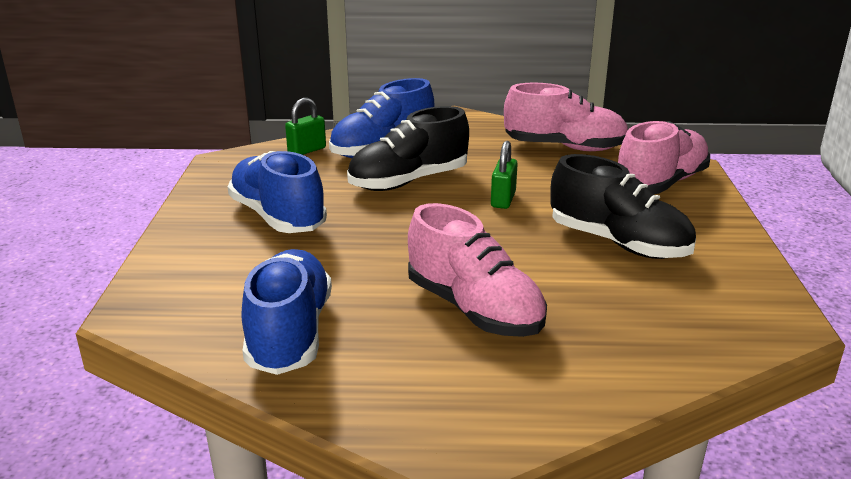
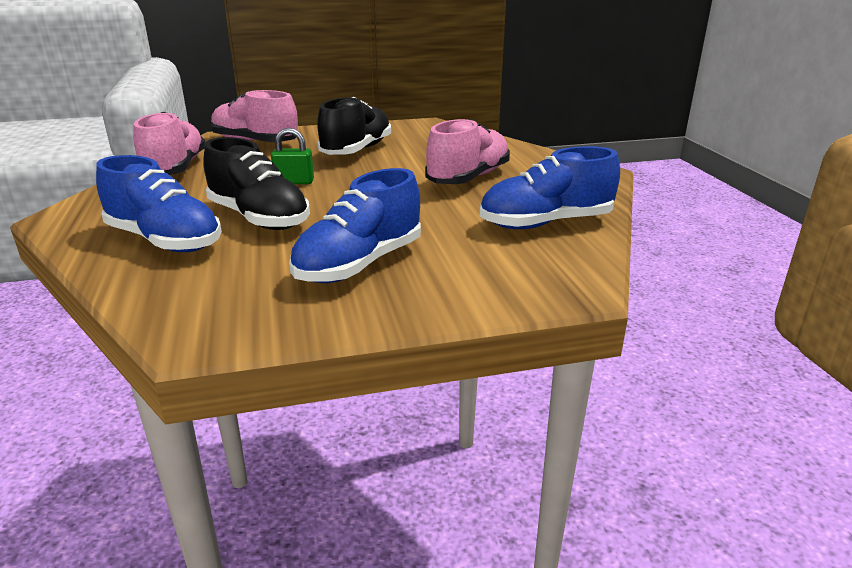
camera: 105 degrees left, 0 degrees up
green padlock [285,98,326,155] -> none

